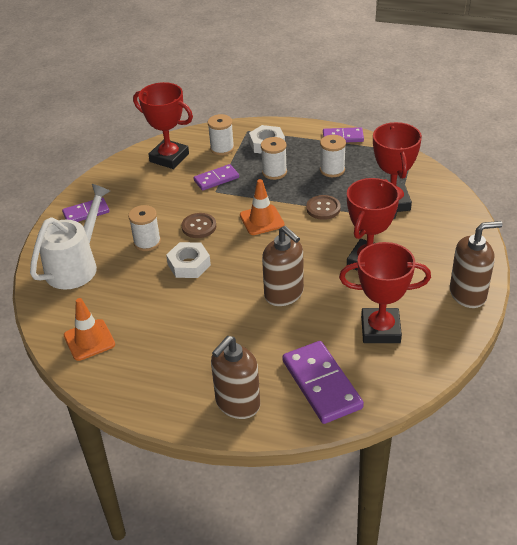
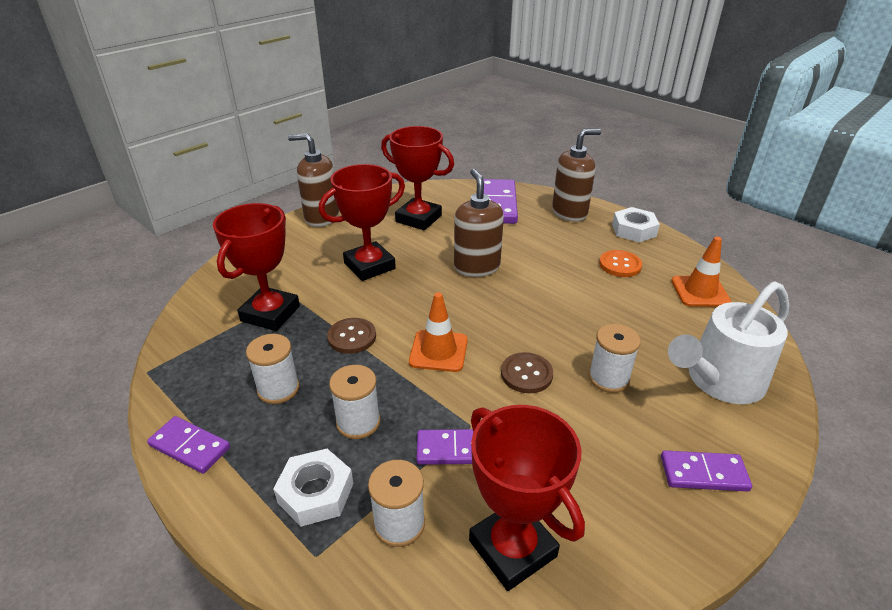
camera: 155 degrees left, 5 degrees down
white nut [166,242,211,278] -> white nut moved to [612,207,660,243]
none -> orange button [599,250,642,277]

